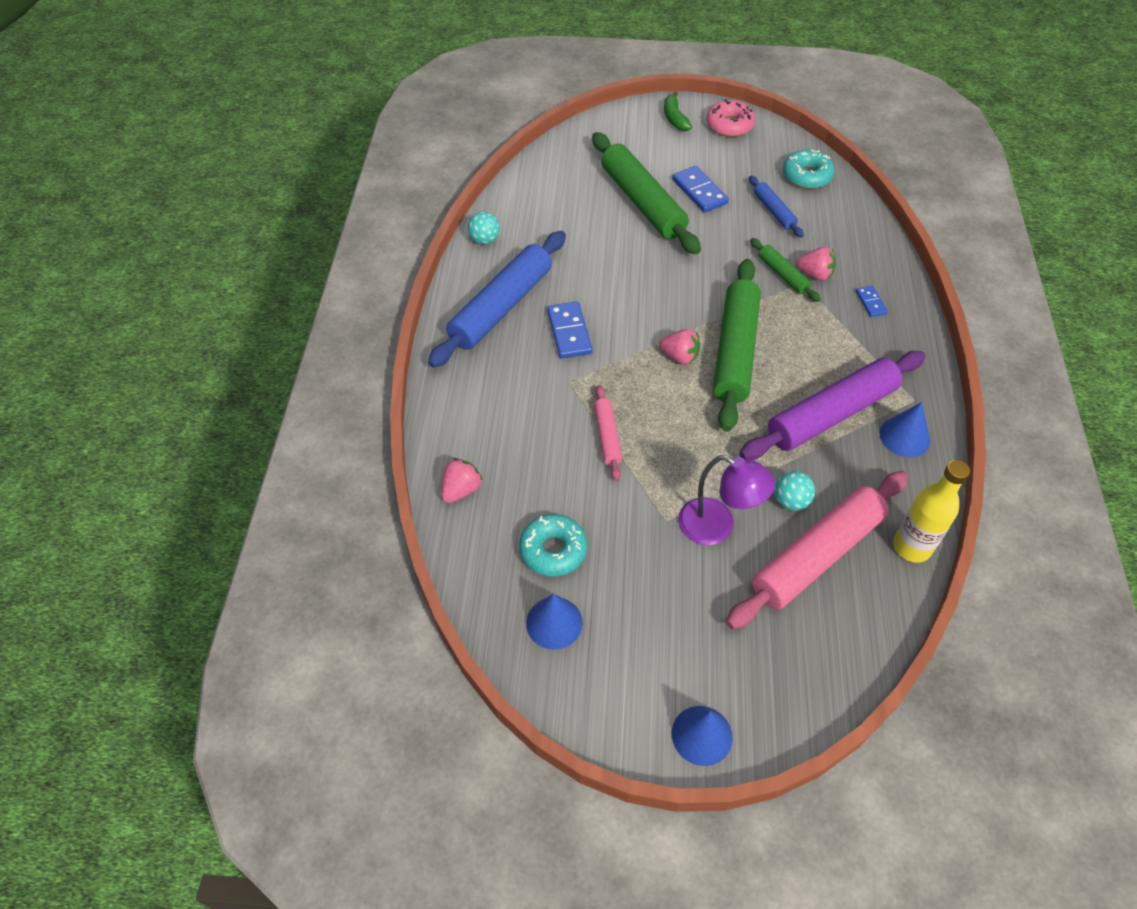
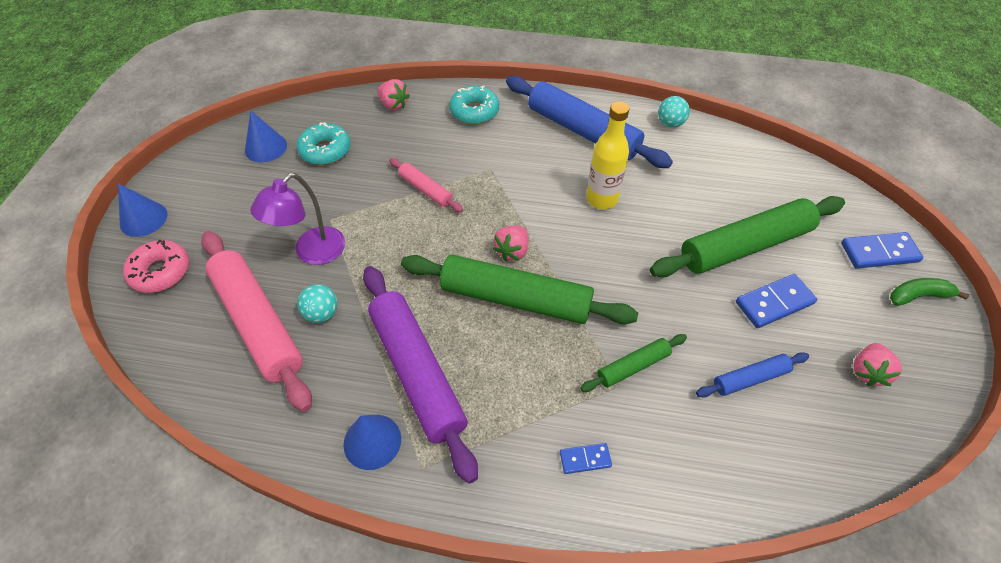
camera: 95 degrees right, 0 degrees up
blue domino [547,302,593,359] -> blue domino moved to [841,232,923,269]
pink rolling pin [594,385,622,481] -> pink rolling pin turned 45 degrees clockwise [389,158,463,212]
pink donut [706,99,755,137] -> pink donut moved to [123,240,189,293]
turquoise donut [783,150,835,189] -> turquoise donut moved to [449,86,499,124]
pink strawberry [796,247,836,281] -> pink strawberry moved to [853,343,902,386]
yellow bottle [893,460,970,563] -> yellow bottle moved to [586,101,629,209]

